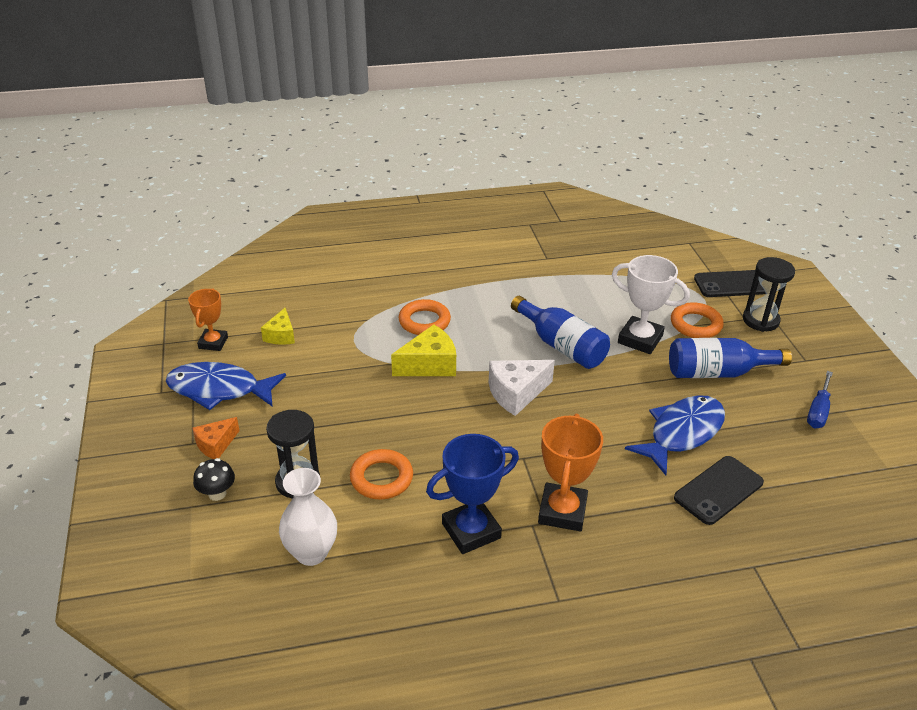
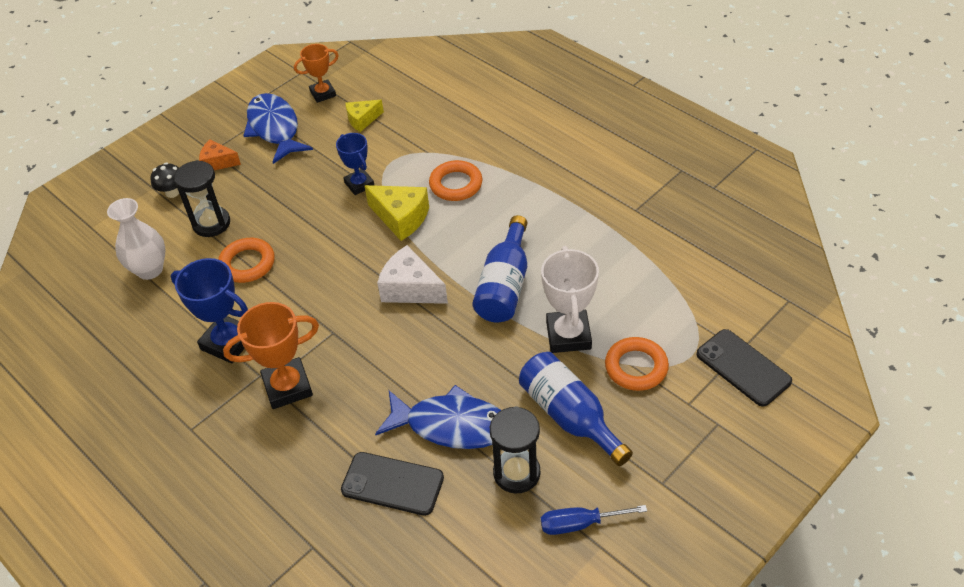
camera: 60 degrees right, 10 degrees up
black hourglass [743,257,795,332] -> black hourglass moved to [490,406,540,494]
none -> blue trophy [336,133,375,195]

